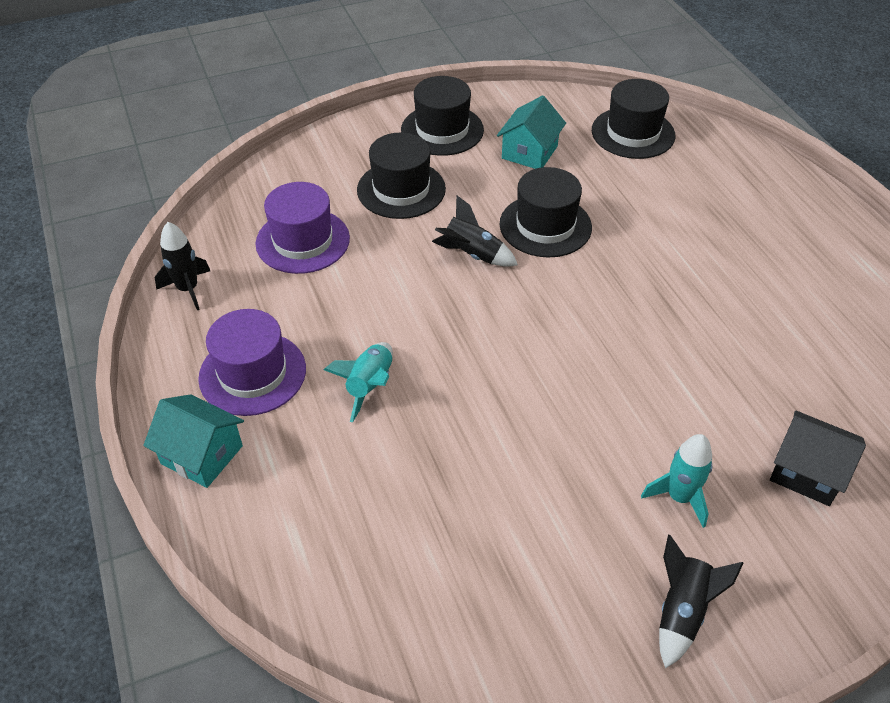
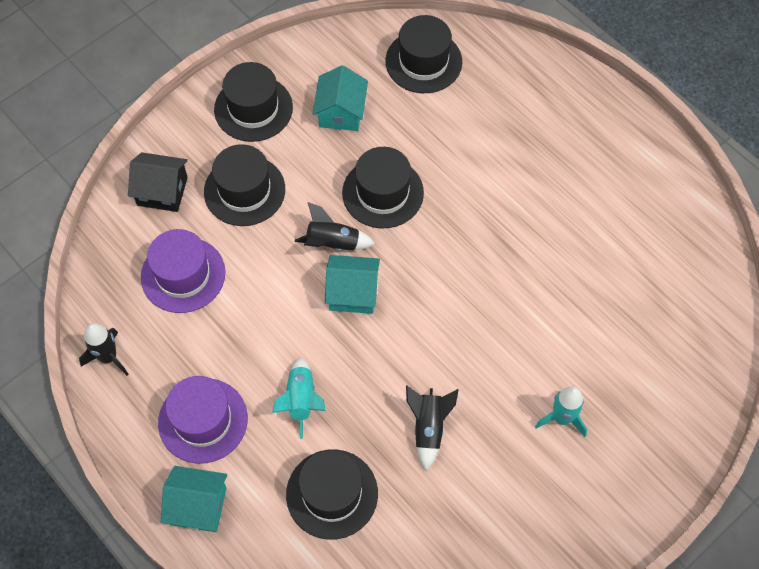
camera: 20 degrees left, 15 degrees up
black rocket [659,535,743,668] -> black rocket moved to [406,385,459,471]
black house [770,411,866,506] -> black house moved to [128,152,188,212]
none -> black hat [286,449,378,540]
none -> turquoise house [325,255,380,314]

